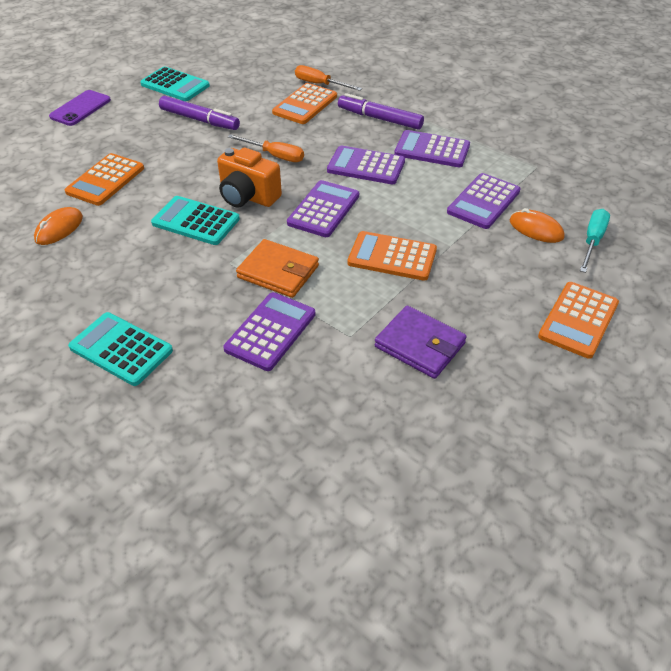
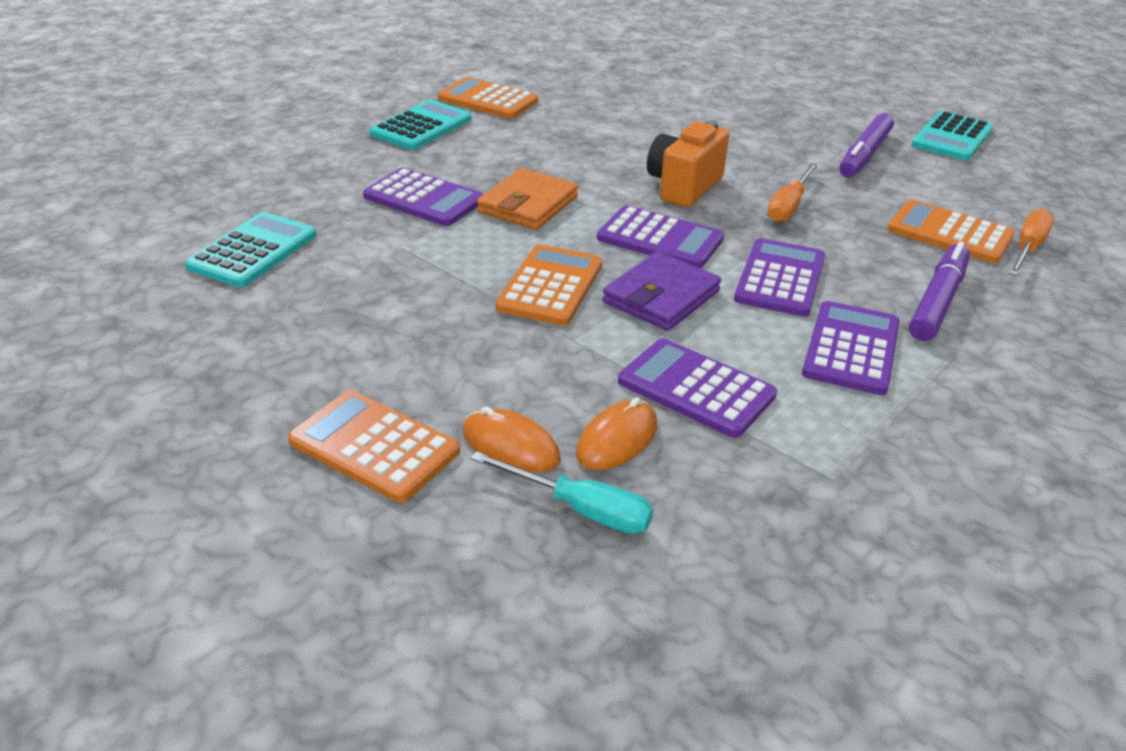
camera: 90 degrees right, 10 degrees down
orange mouse [34,207,83,245] -> orange mouse moved to [463,406,561,473]
purple phone [49,90,111,126] -> none
orange calculator [65,153,144,206] -> orange calculator moved to [438,77,538,119]
turquoise calculator [151,196,240,245] -> turquoise calculator moved to [185,212,316,287]
purple wallet [374,305,467,379] -> purple wallet moved to [602,251,721,331]

